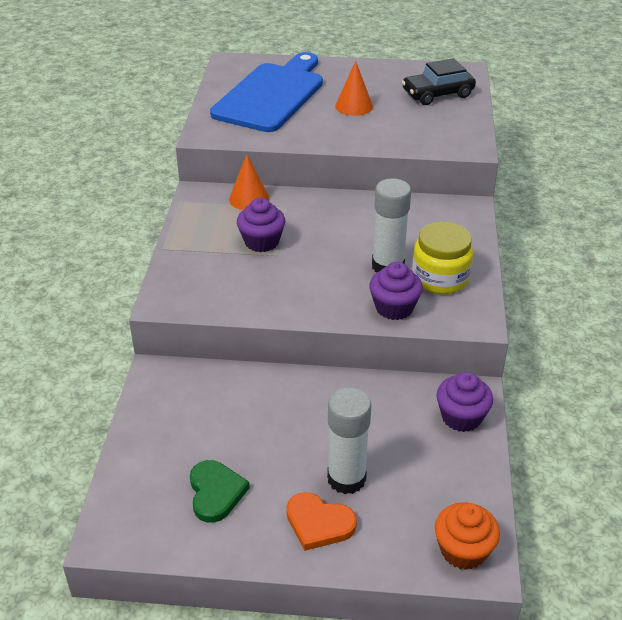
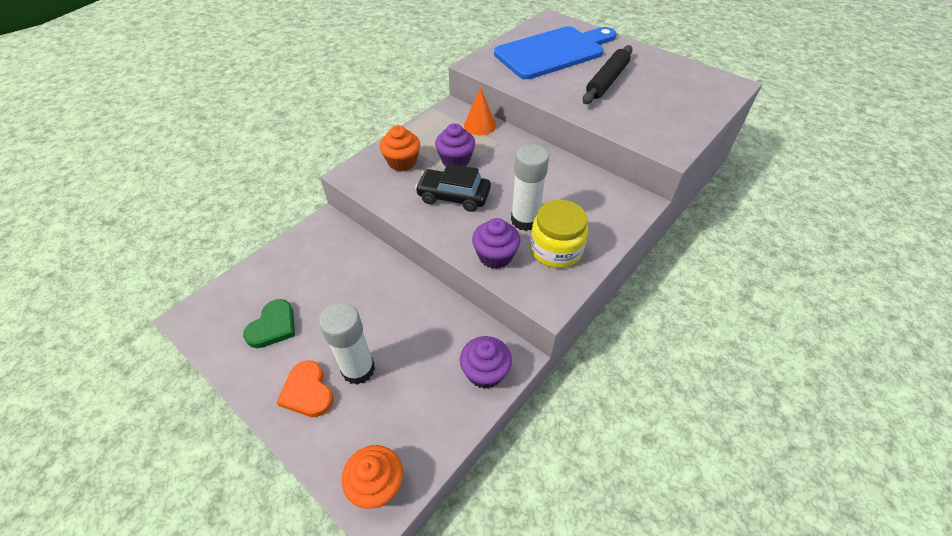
camera: 35 degrees right, 10 degrees up
orange cone [335,61,373,116] -> black rolling pin [582,45,633,104]
black car [402,58,476,105] -> black car moved to [415,164,491,212]
none -> orange cupcake [380,125,420,171]

